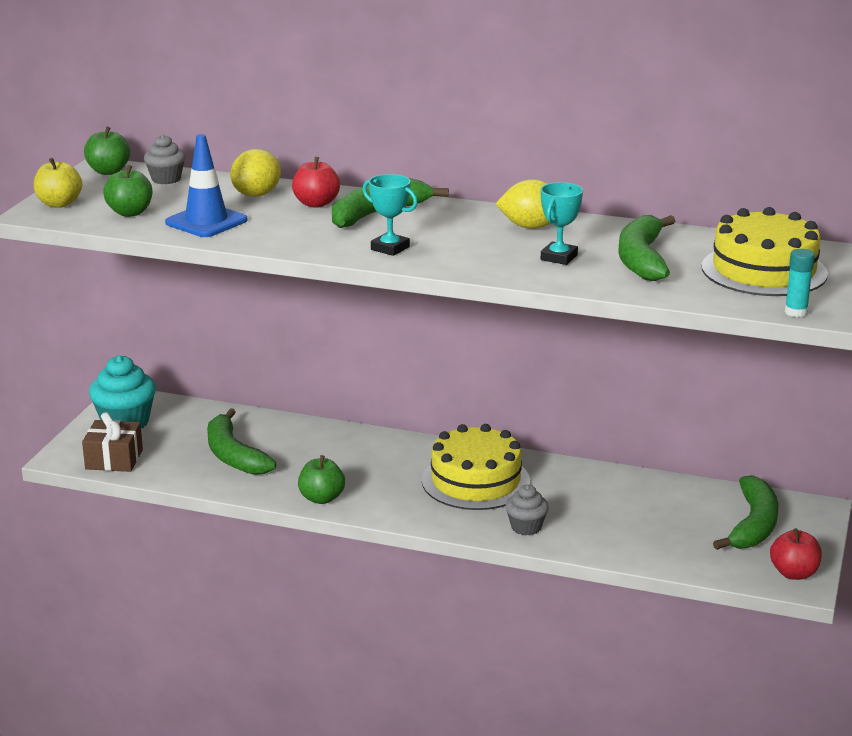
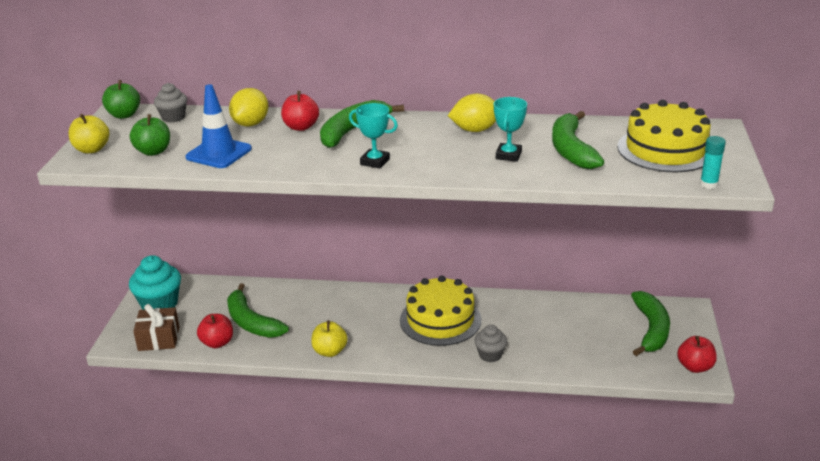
camera: 10 degrees left, 5 degrees up
green apple [298,455,345,504] -> yellow apple [311,320,348,357]
none -> red apple [197,314,233,348]

